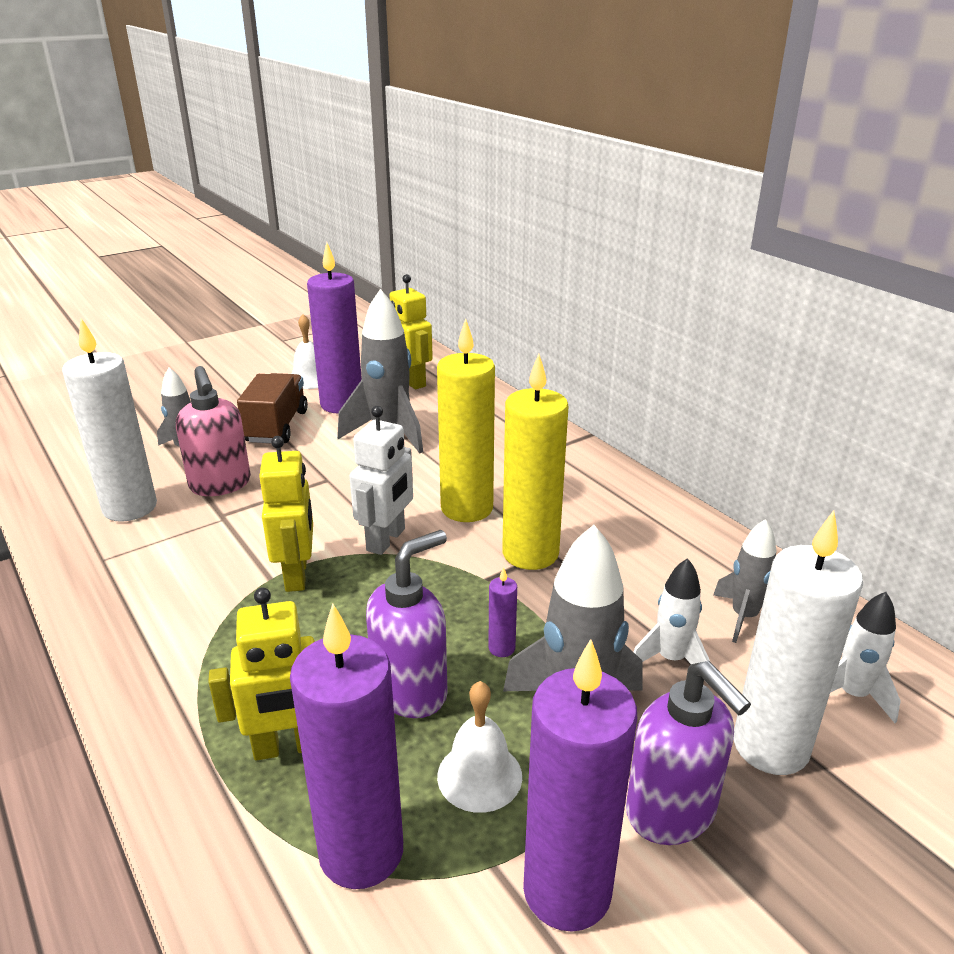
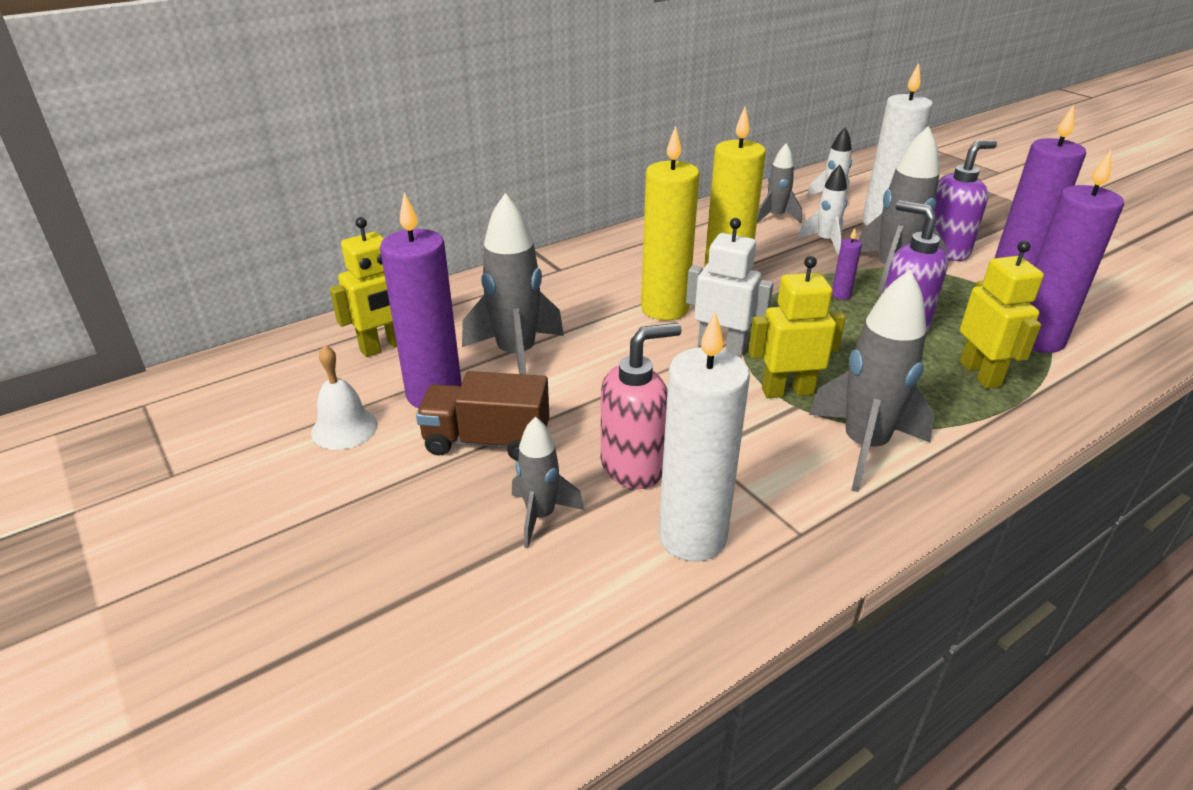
camera: 90 degrees left, 5 degrees up
white bell [437,681,522,813] -> none
none -> grey rocket [809,270,935,492]

